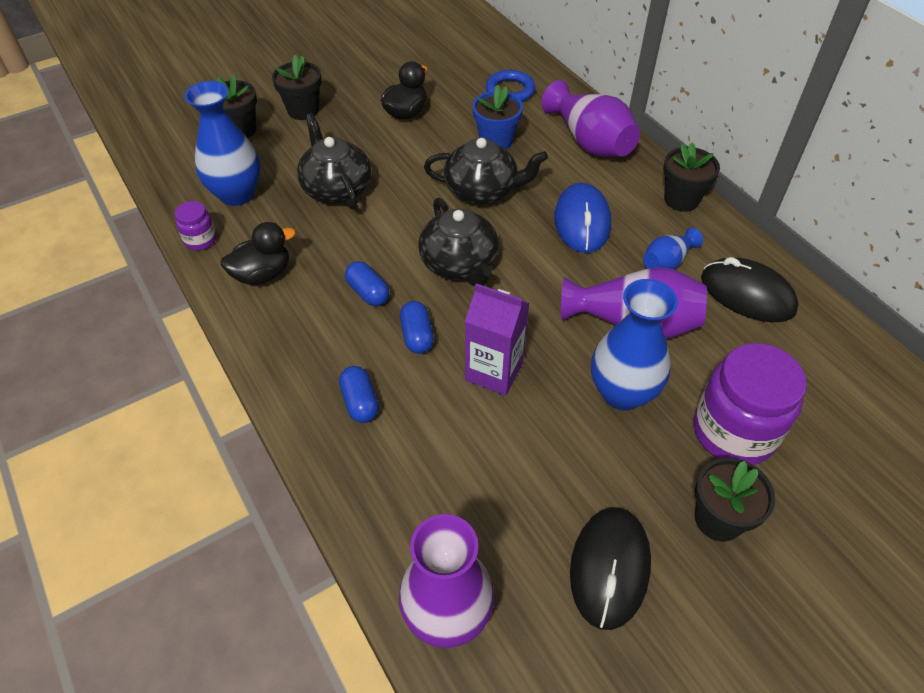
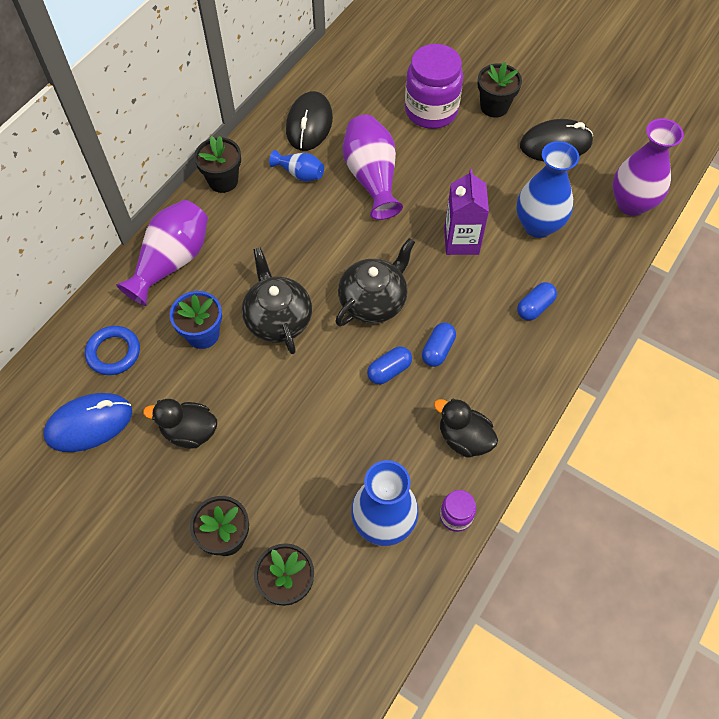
camera: 115 degrees left, 10 degrees up
black teapot [297,113,372,209] -> none
blue capsule [400,301,434,354] -> blue capsule moved to [367,346,412,385]
blue mouse [554,183,611,253] -> blue mouse moved to [43,393,132,452]
blue vase [591,279,678,411] -> blue vase moved to [516,141,579,238]

